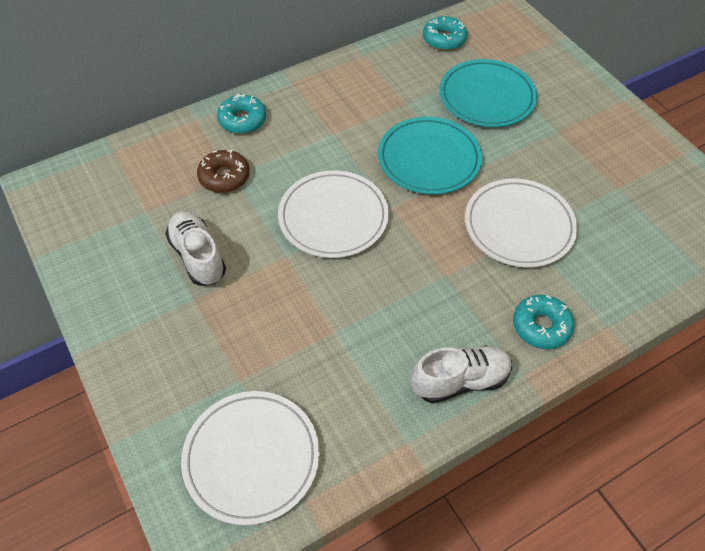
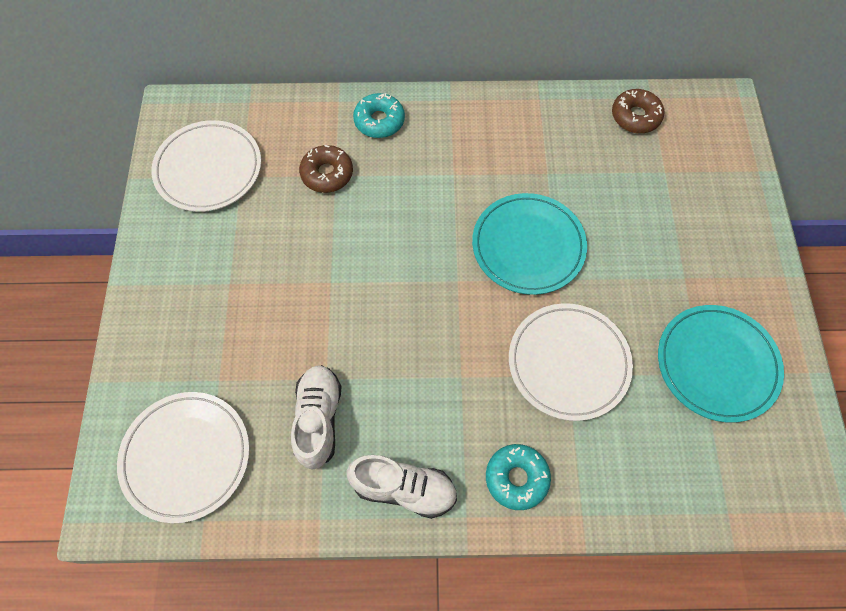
camera: 30 degrees right, 10 degrees up
white shoe [165,211,226,286] -> white shoe moved to [291,365,342,470]
white plate [278,170,389,258] -> white plate moved to [151,120,261,212]
turquoise donut [423,16,468,51] -> brown donut [612,89,664,133]
turquoise plate [439,59,537,127] -> turquoise plate moved to [658,305,784,423]

